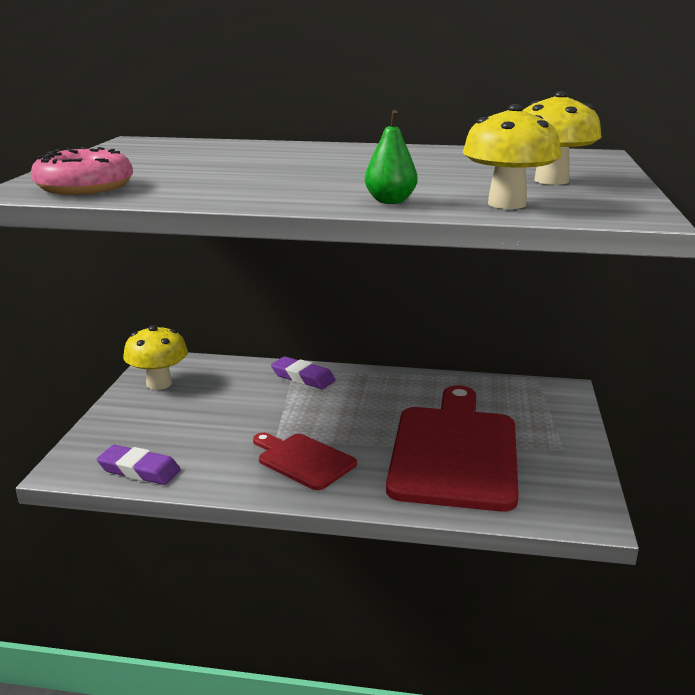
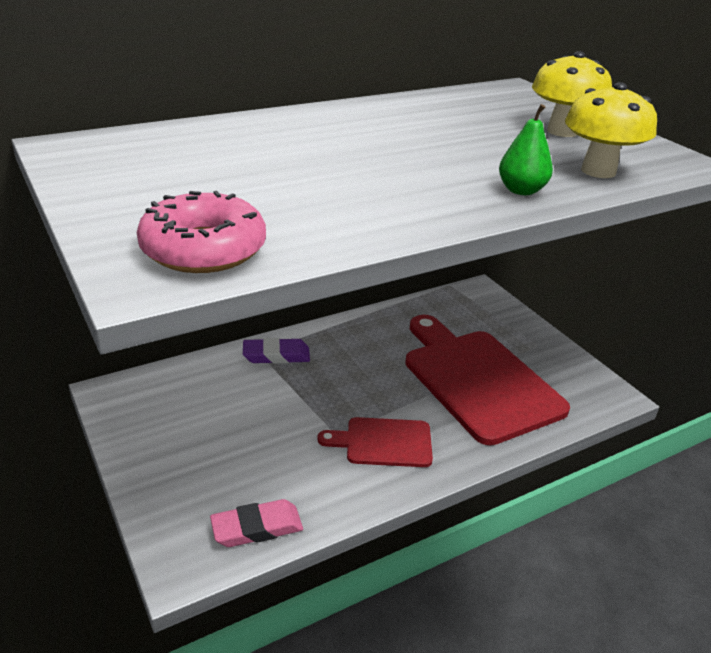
camera: 40 degrees left, 10 degrees up
purple eraser [97,445,181,485] -> pink eraser [210,499,303,547]
yellow mushroom [123,325,188,390] -> none

